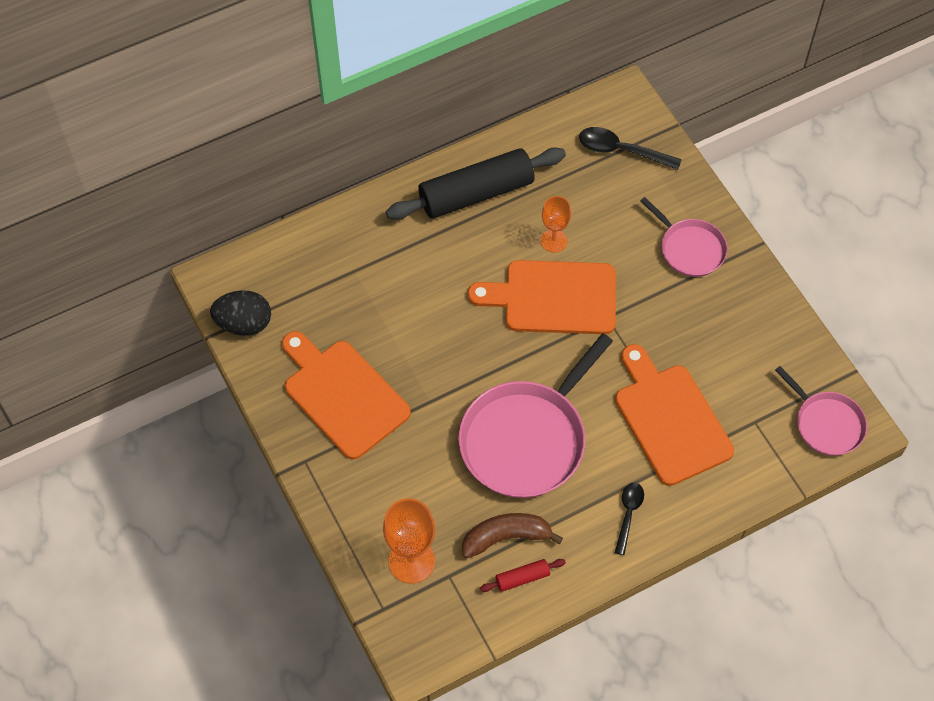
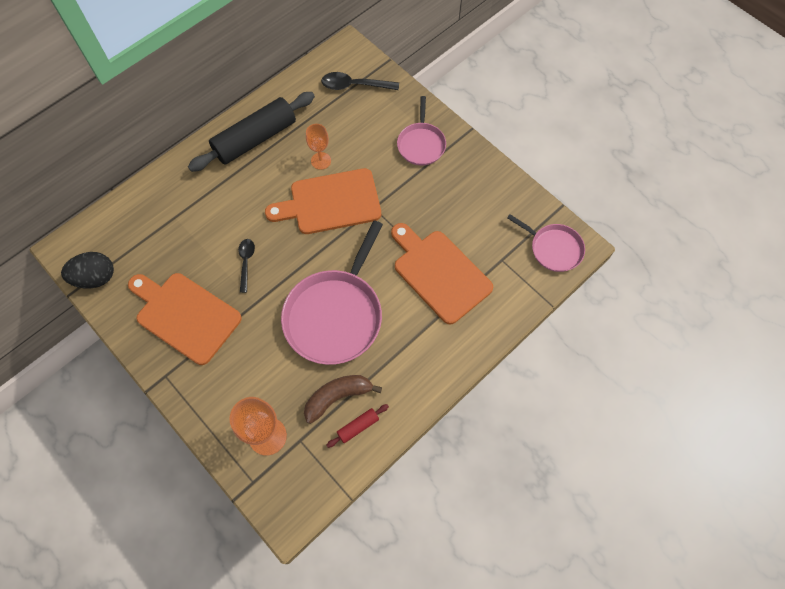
camera: 15 degrees left, 5 degrees up
black spoon [615,483,644,555] -> black spoon moved to [238,239,255,293]
pink pan [640,197,728,277] -> pink pan turned 60 degrees clockwise [397,96,446,166]

